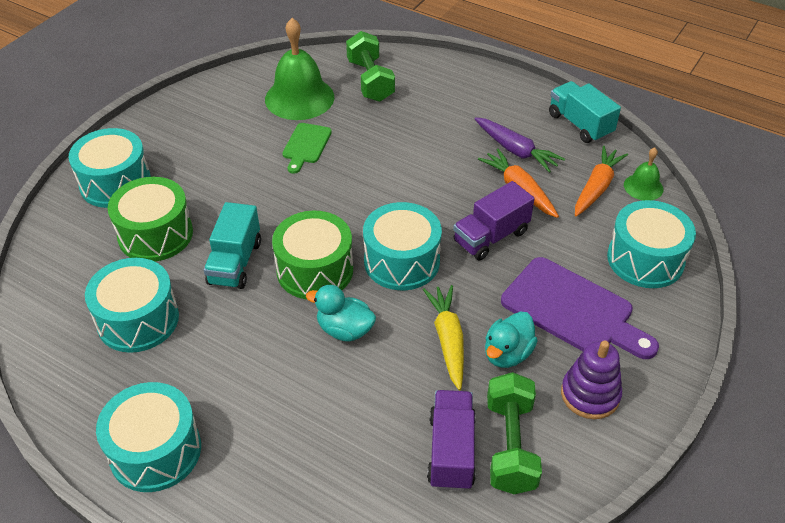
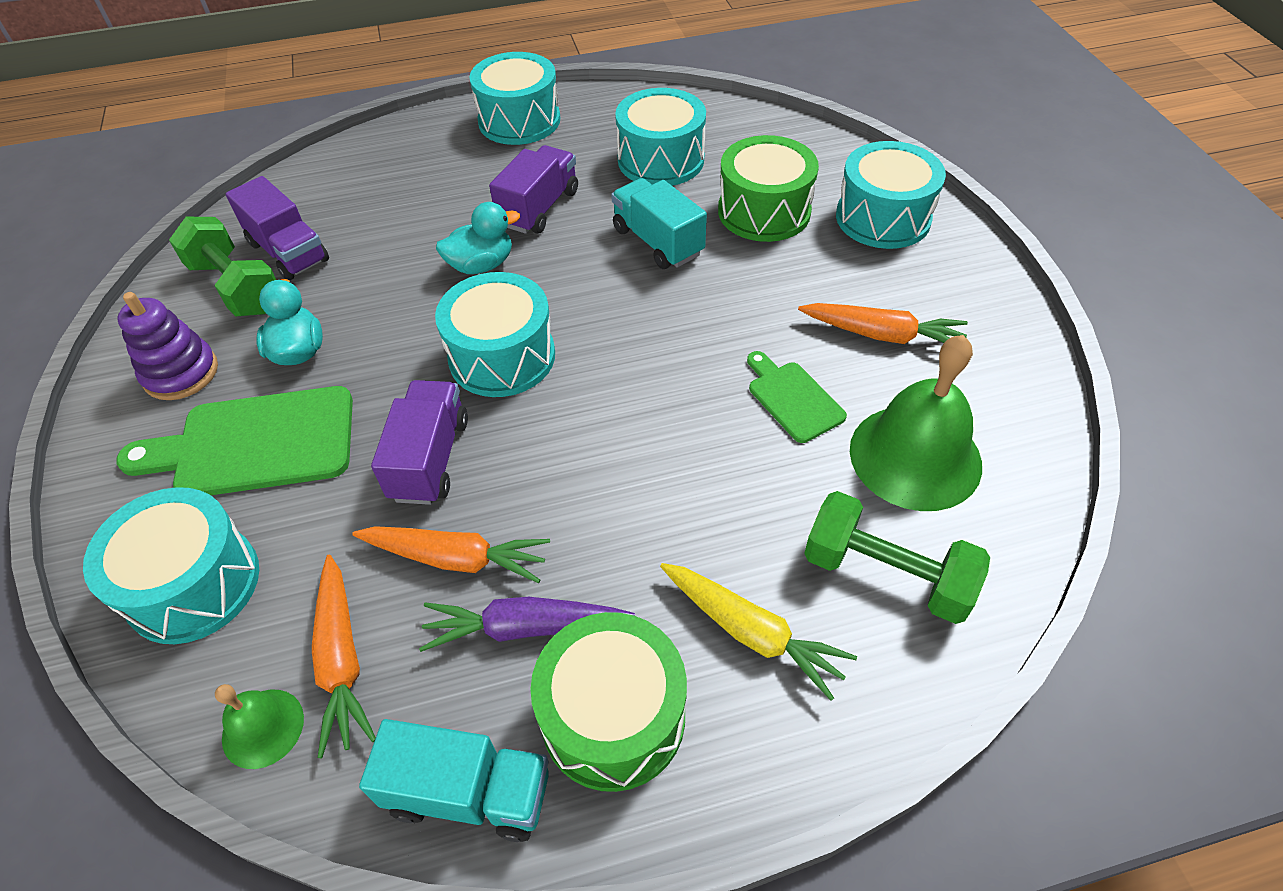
camera: 135 degrees right, 5 degrees up
green drum [272,211,353,300] -> green drum moved to [530,612,687,792]
yellow carrot [423,285,464,390] -> yellow carrot moved to [660,563,857,700]
purple cutting board [501,257,659,359] -> green cutting board [116,386,353,495]
none -> purple truck [489,145,578,234]
none -> orange carrot [798,303,968,344]

